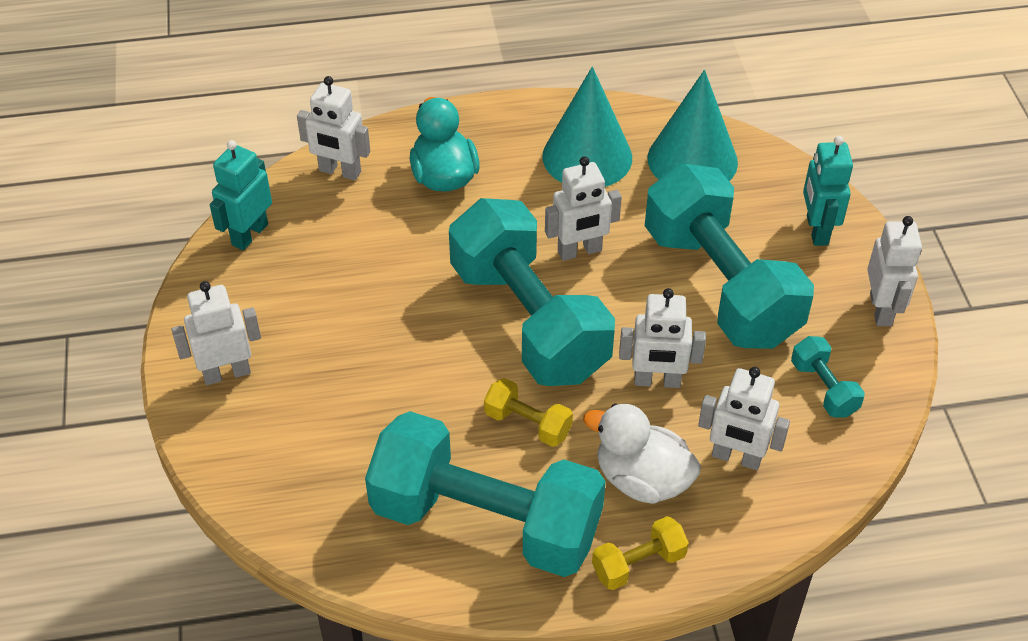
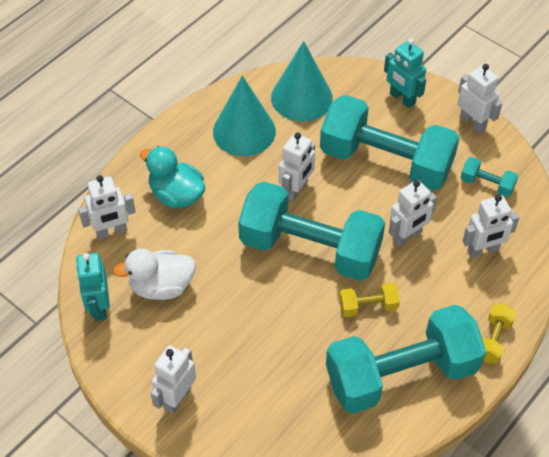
camera: 40 degrees left, 5 degrees up
white duck [583,403,701,504] -> white duck moved to [113,249,196,300]

